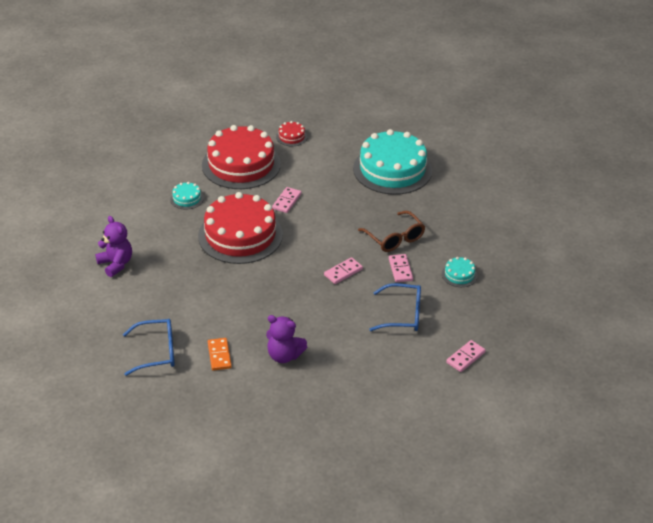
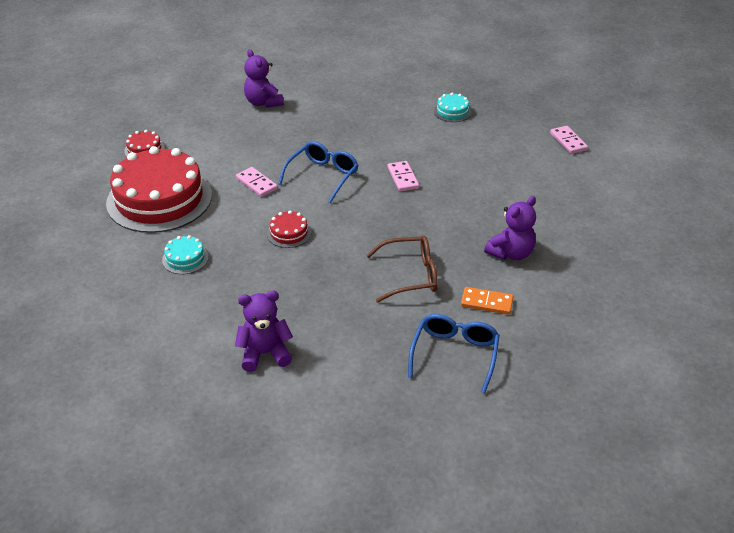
camera: 65 degrees left, 0 degrees up
red cake [198,192,283,264] -> red cake [267,210,311,248], size x0.41
turquoise cake [353,129,432,195] -> purple teddy bear [244,49,284,108]
brown glasses [358,211,425,252] -> brown glasses moved to [366,235,438,303]
blue glasses [369,283,421,331] -> blue glasses moved to [278,141,358,203]
pink domino [389,254,413,282] -> none

